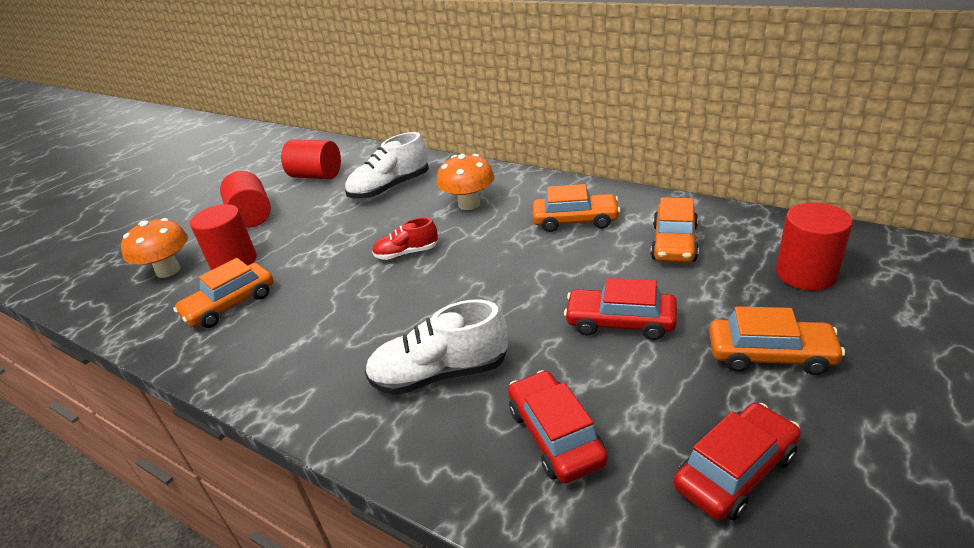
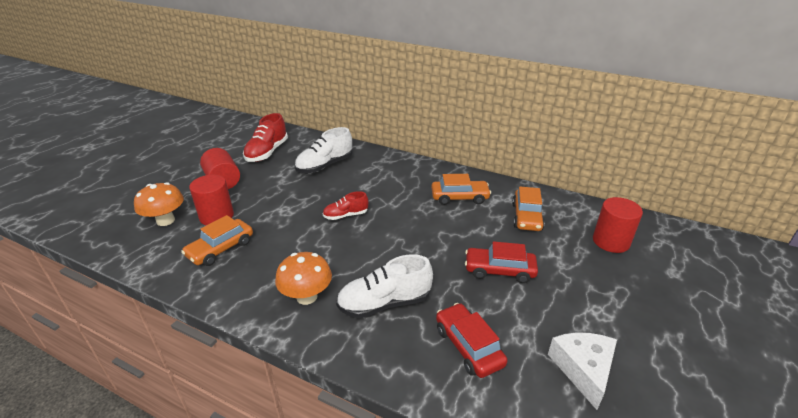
camera: 10 degrees left, 0 degrees up
red cylinder [281,139,341,179] -> red shoe [243,113,288,162]
orange mushroom [437,154,494,210] -> orange mushroom moved to [275,252,332,305]
red car [673,403,801,521] -> white cheese [548,332,617,410]
orange car [709,307,845,375] -> none

